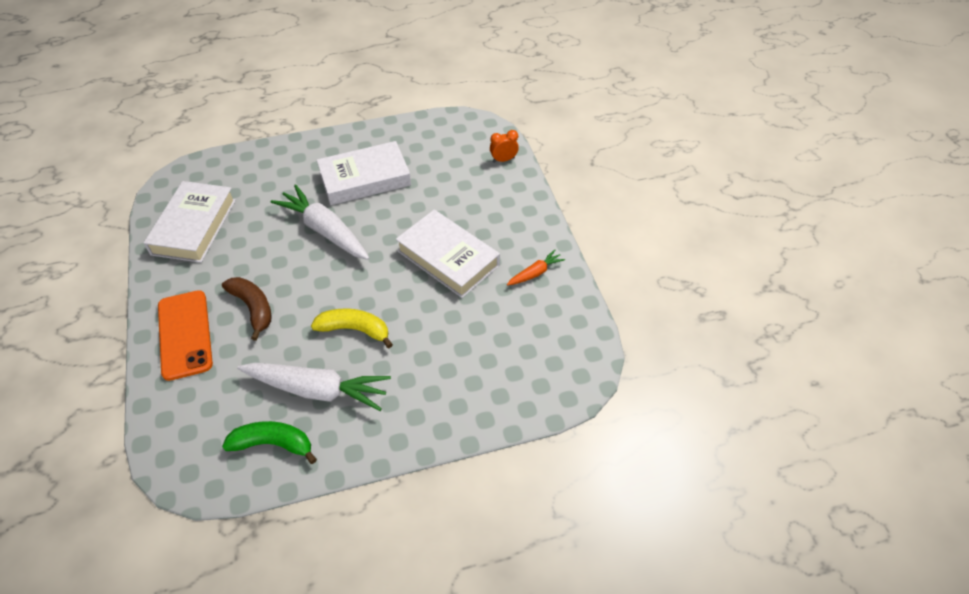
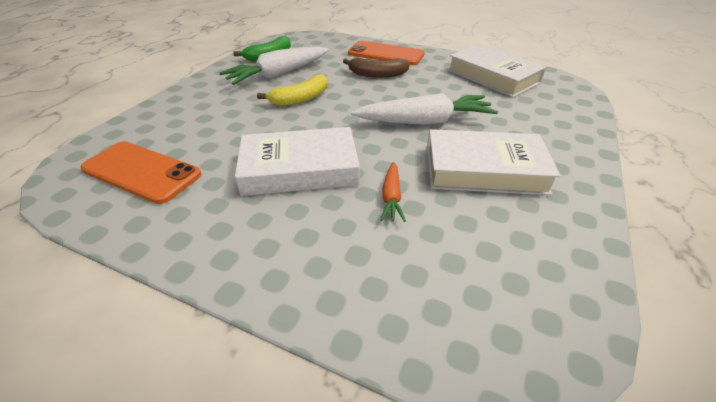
camera: 130 degrees right, 10 degrees down
white book [317,141,411,205] -> white book turned 75 degrees clockwise [427,129,561,195]
orange clock [490,130,519,163] -> none
orange carrot [507,249,565,286] -> orange carrot moved to [380,162,406,222]
none -> orange phone [80,141,201,204]

